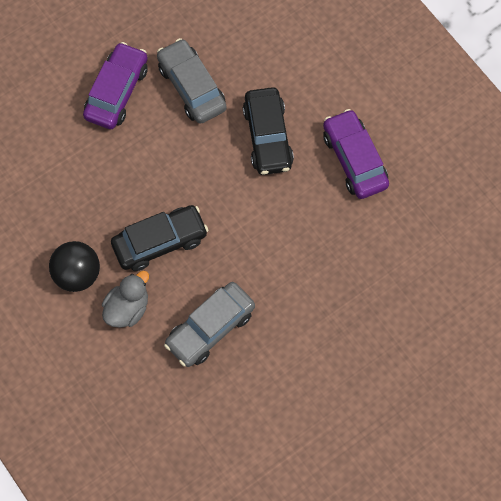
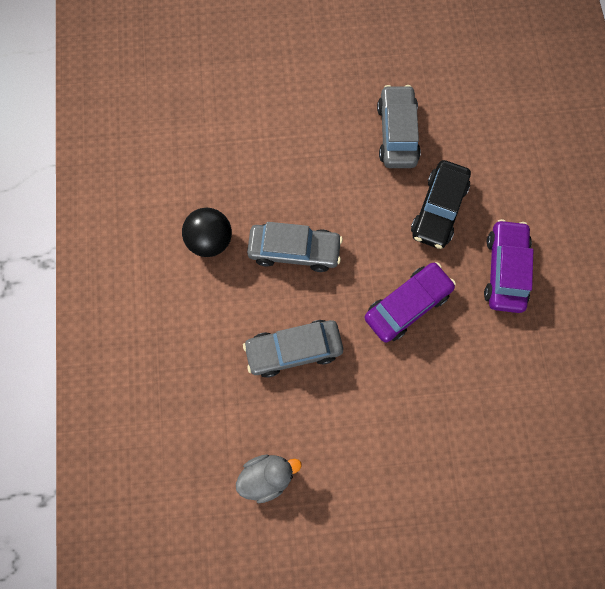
camera: 30 degrees right, 5 degrees up
purple car [83,42,148,129] -> purple car moved to [364,262,456,343]
grey duck [102,271,149,328] -> grey duck moved to [236,454,302,503]
black car [111,205,208,271] -> grey car [247,222,343,272]

